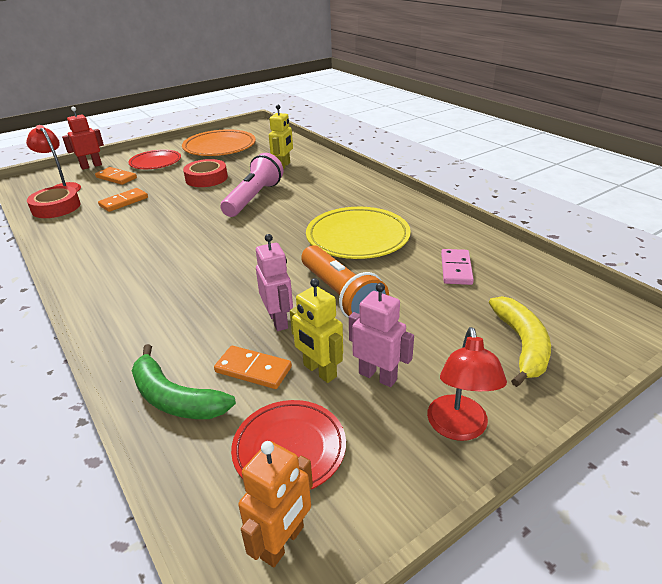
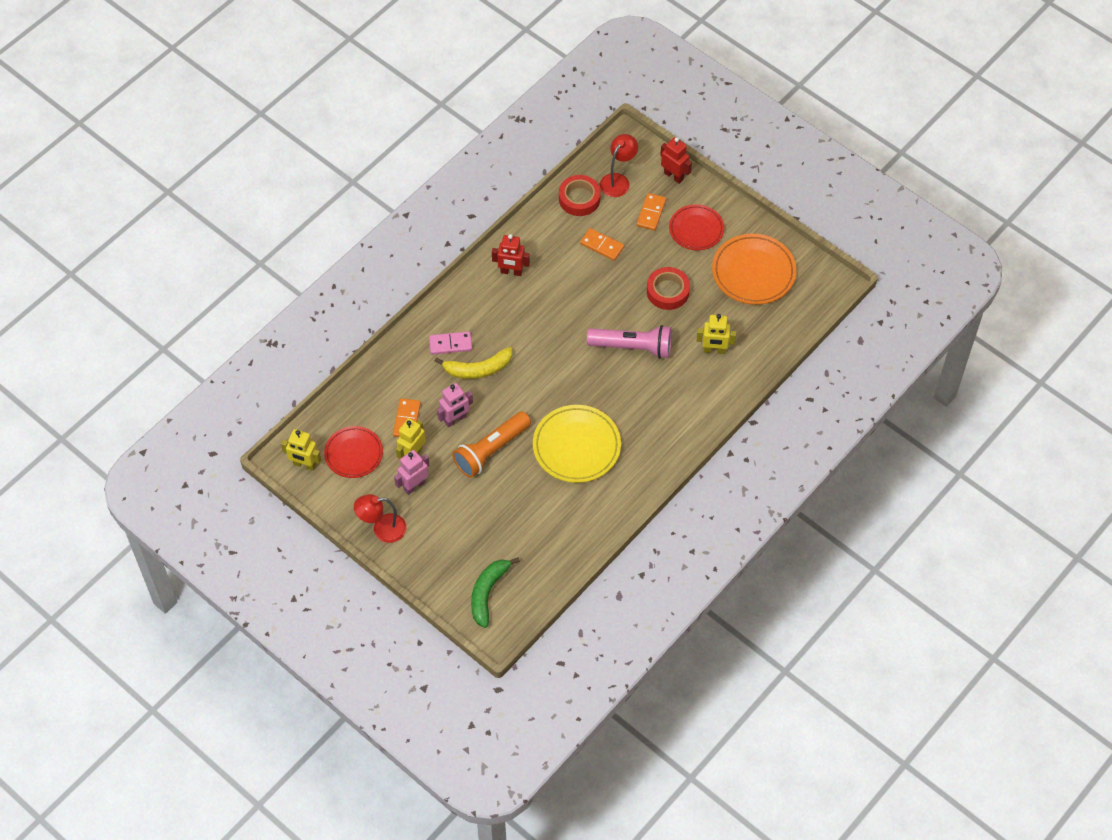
camera: 75 degrees right, 25 degrees up
green banana [132,344,236,419] -> green banana moved to [471,557,520,628]
orange robot [238,441,313,568] -> yellow robot [281,429,321,471]
pink robot [349,283,414,387] -> pink robot turned 150 degrees counterclockwise [394,450,430,495]
pink domino [441,249,474,285] -> pink domino moved to [429,331,472,355]
yellow banana [489,296,551,387] -> yellow banana moved to [435,347,512,379]
none -> red robot [492,234,530,276]

